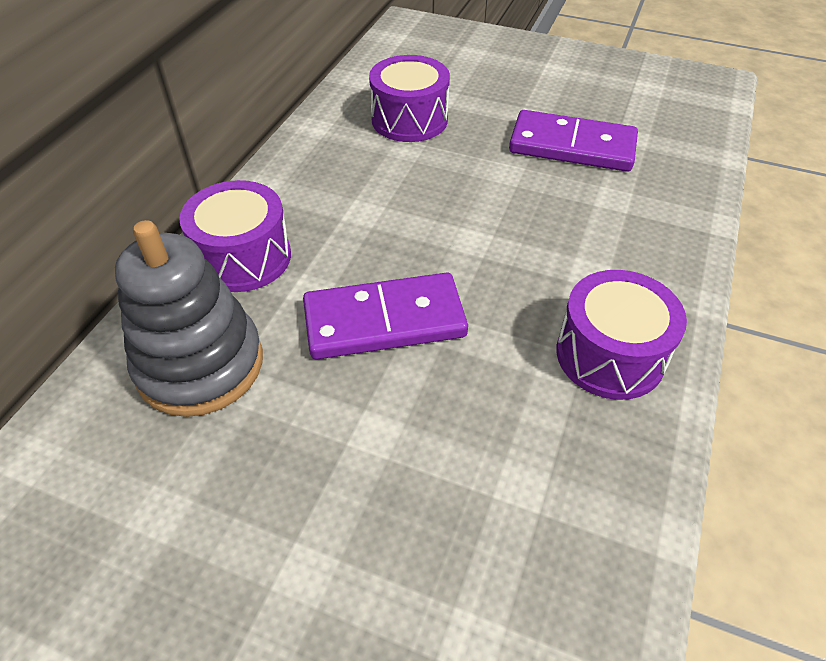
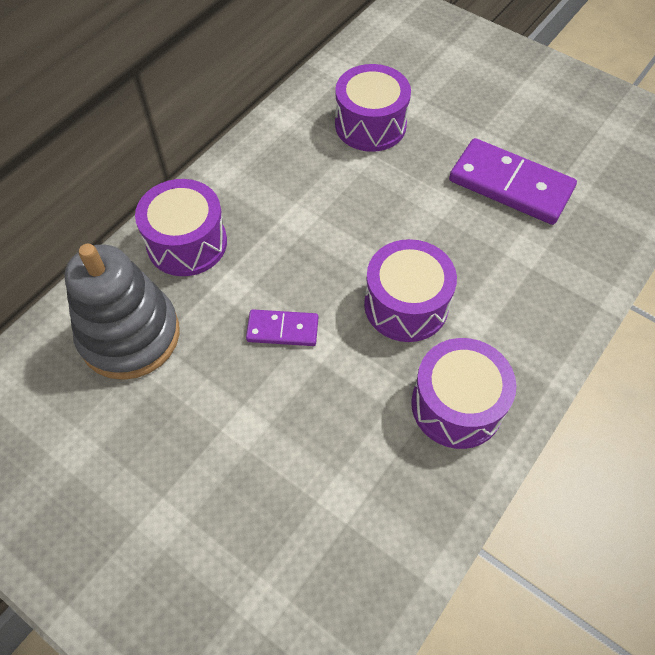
camera: 15 degrees right, 10 degrees up
purple domino [303,273,468,359] -> purple domino [246,309,318,346], size x0.54
none -> purple drum [364,239,457,342]

